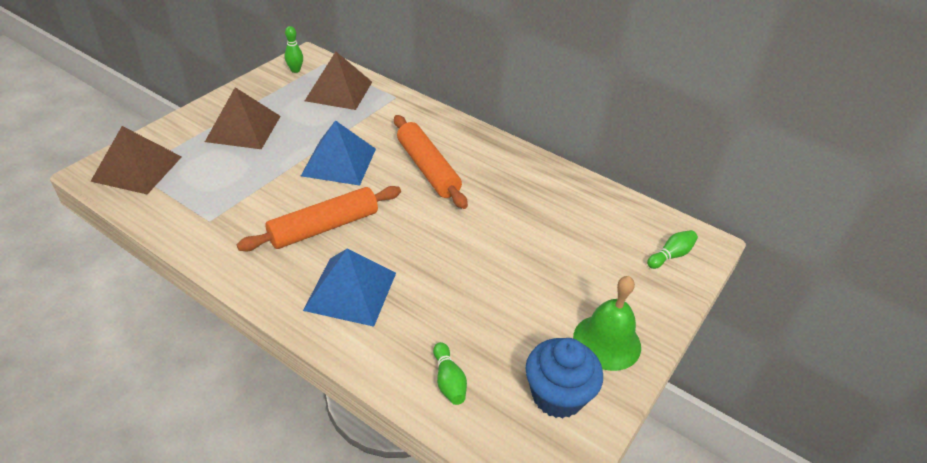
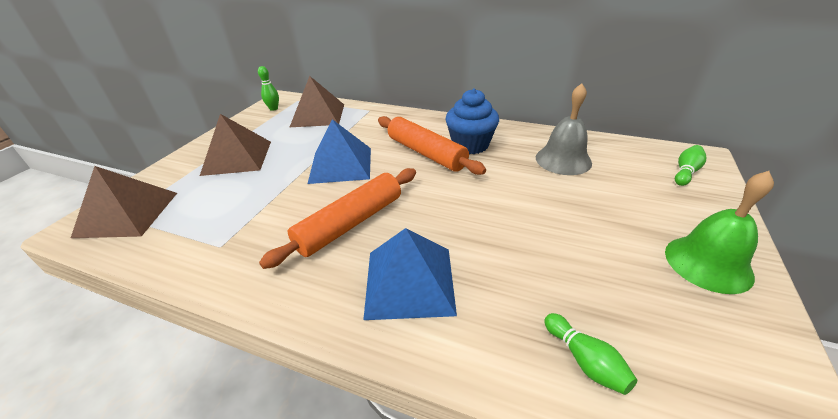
camera: 10 degrees left, 5 degrees down
blue cupcake [525,338,603,419] -> blue cupcake moved to [445,88,499,154]
none -> grey bell [536,83,592,175]

